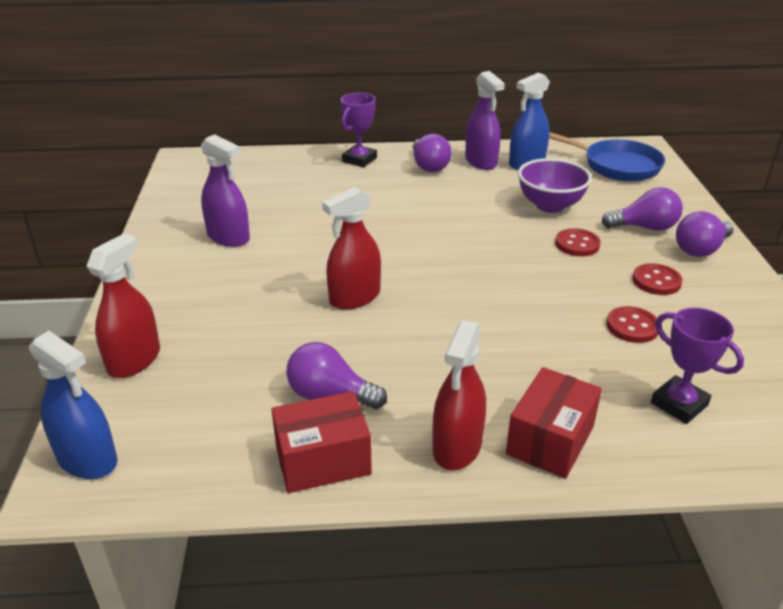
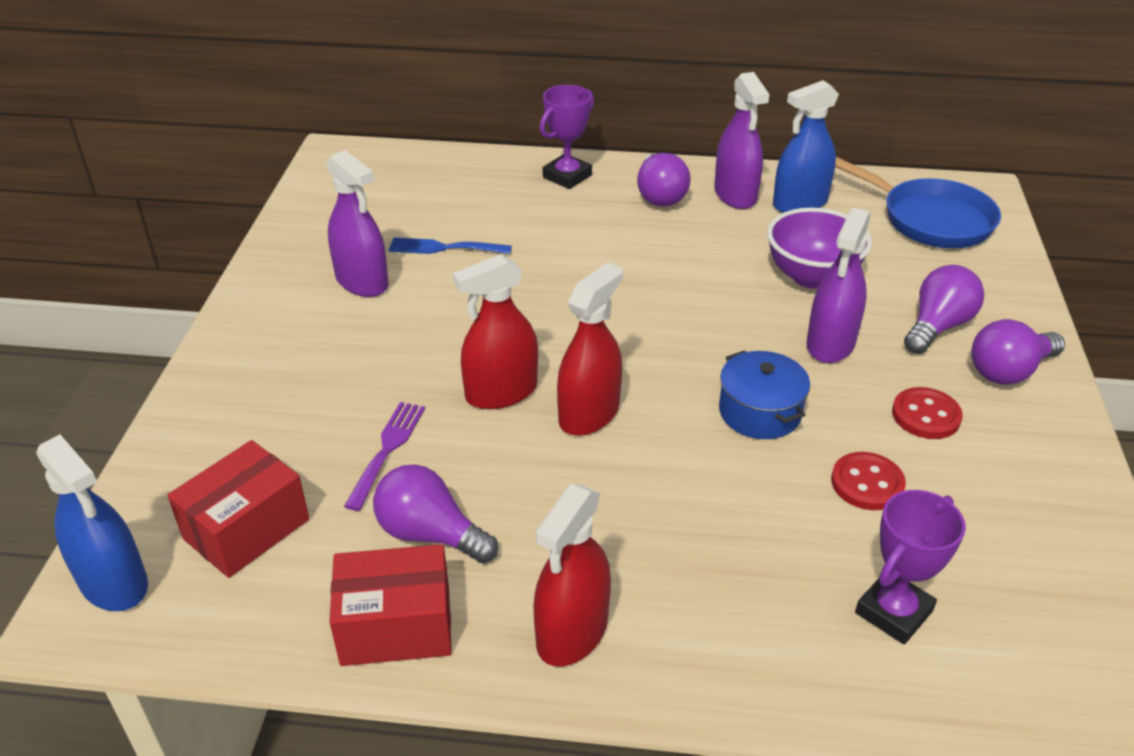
camera: 10 degrees right, 5 degrees up
red spray bottle [86,233,160,378] -> red spray bottle moved to [557,263,623,436]
red box [506,367,602,479] -> red box moved to [167,440,309,578]
red button [555,228,601,256] -> purple spray bottle [806,208,870,363]
purple light bulb [602,187,683,231] -> purple light bulb turned 60 degrees counterclockwise [904,265,984,354]
purple trophy [651,308,744,424] -> purple trophy turned 75 degrees clockwise [855,490,966,644]
none -> purple fork [344,402,425,511]
none -> blue fork [389,237,512,254]
none -> blue pot [719,350,810,439]

